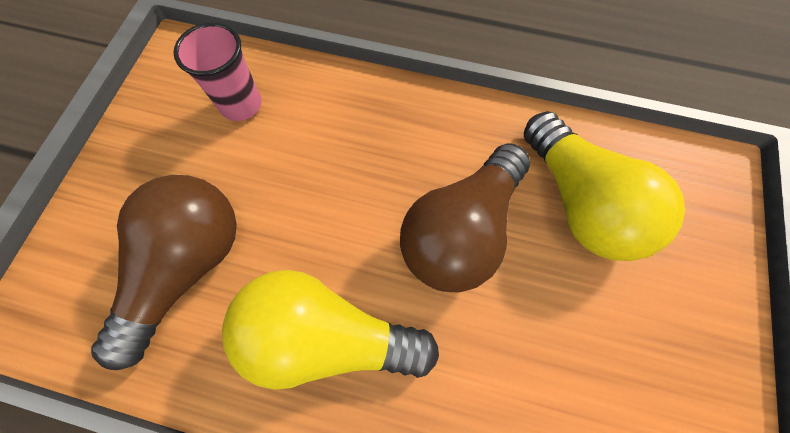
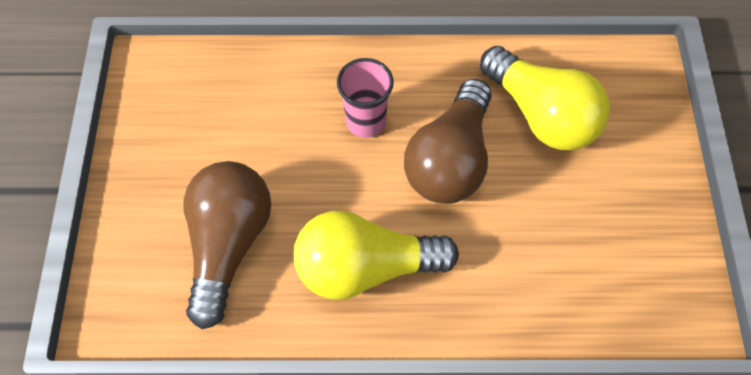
camera: 15 degrees left, 5 degrees down
pink cup [173,22,262,121] -> pink cup moved to [337,58,394,138]

